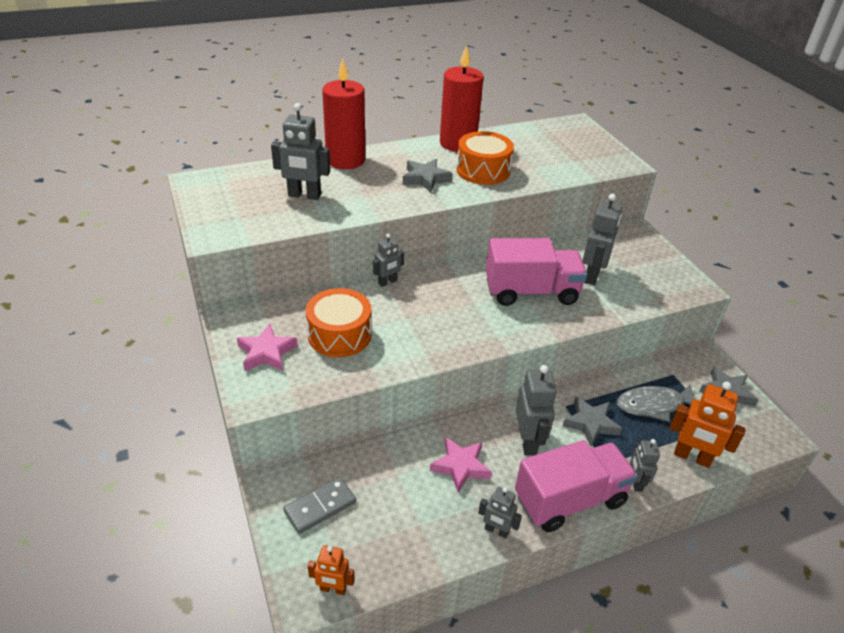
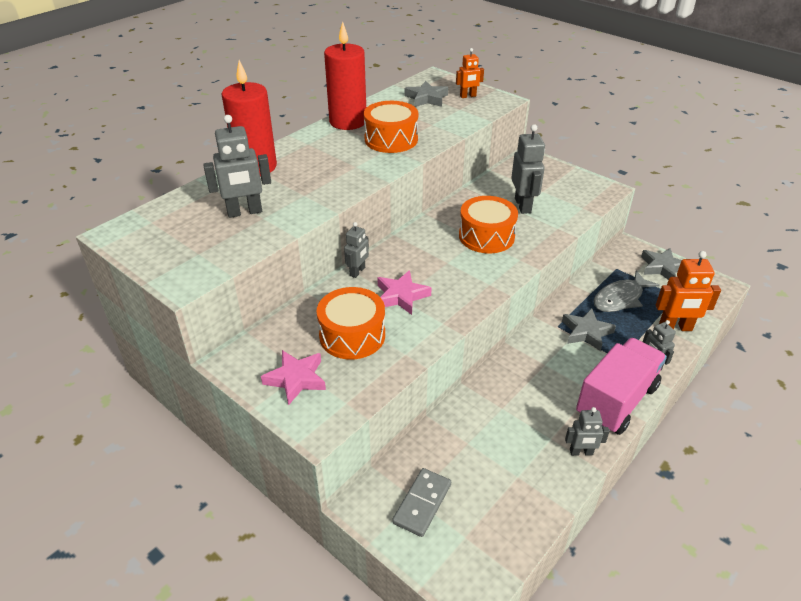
camera: 25 degrees left, 0 degrees up
orange robot [308,545,355,595] -> orange robot moved to [456,48,484,98]
grey star [403,159,453,192] -> grey star moved to [405,81,448,107]
pink star [430,437,492,493] -> pink star moved to [377,270,431,315]
pink truck [486,238,587,306] -> orange drum [459,196,518,254]
grey robot [516,365,557,455] -> none

